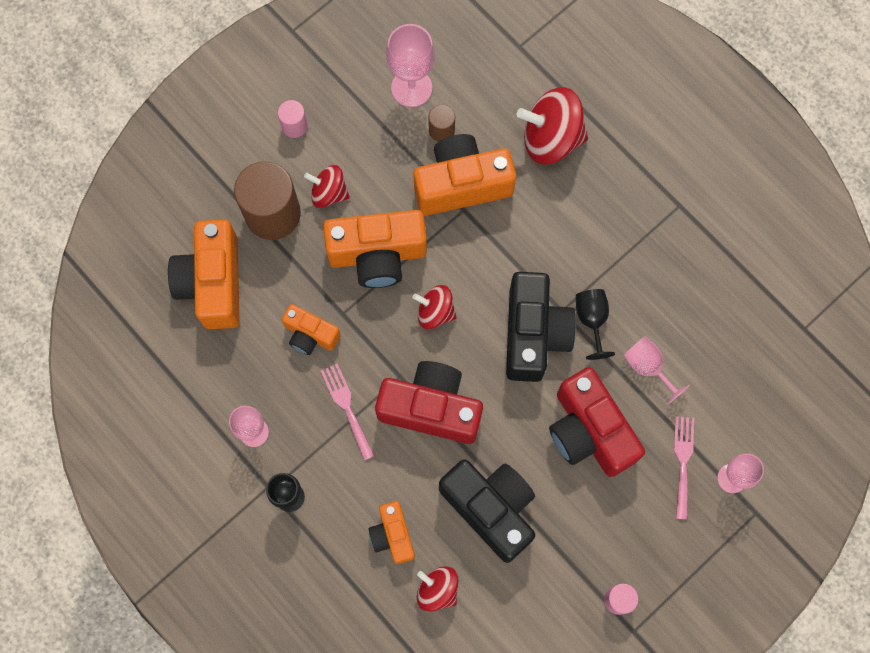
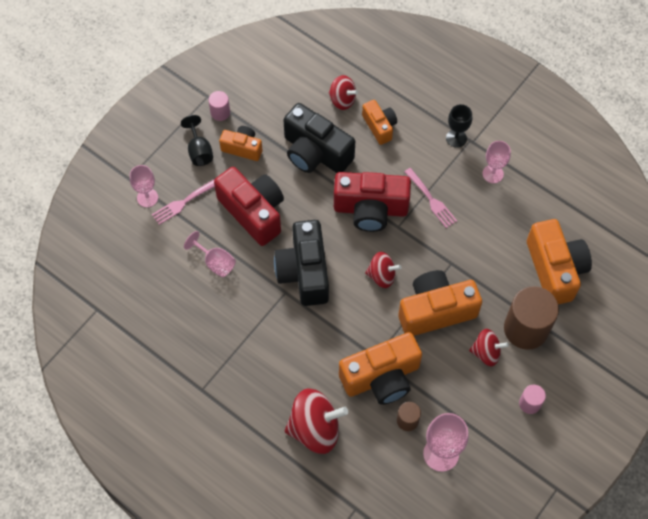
camera: 170 degrees right, 10 degrees down
orange camera [282,304,341,355] -> orange camera moved to [219,126,262,161]
black goblet [576,289,615,360] -> black goblet moved to [181,115,213,166]
pink fork [674,416,694,520] -> pink fork turned 60 degrees clockwise [152,178,216,225]

